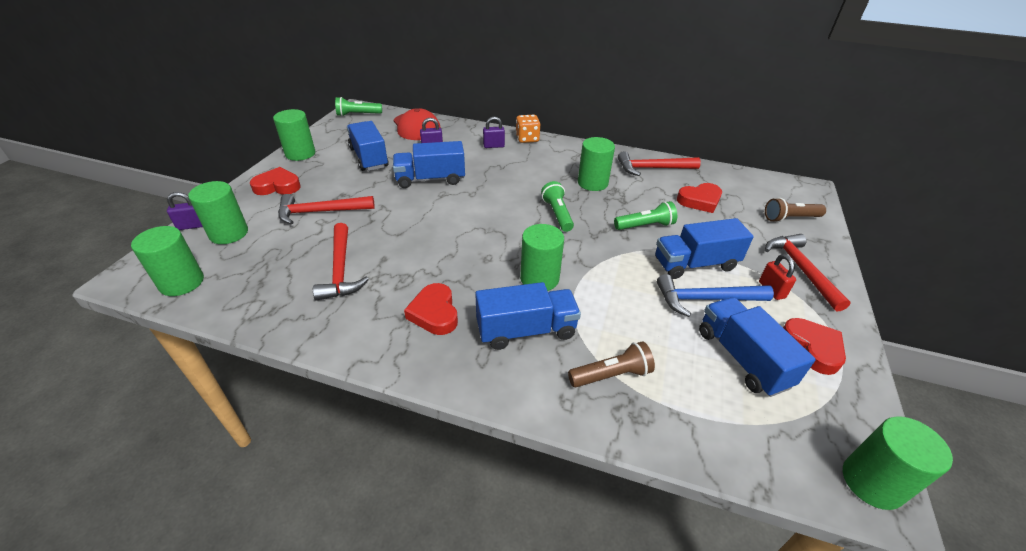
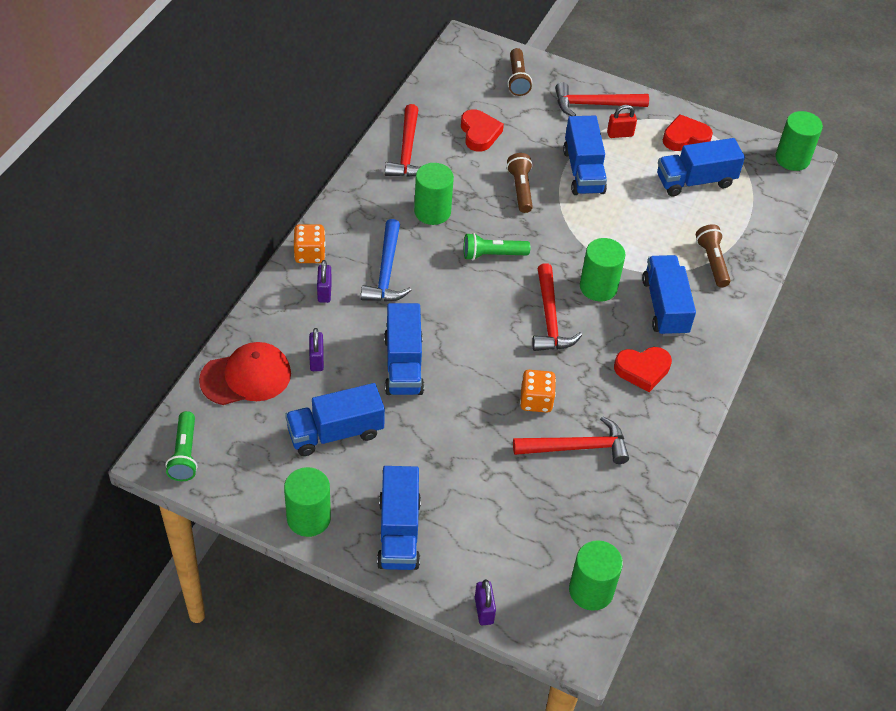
camera: 85 degrees left, 10 degrees up
green cylinder [188,181,248,244] -> none
red heart [250,167,301,195] -> blue truck [377,466,421,570]
red hammer [278,194,375,225] -> red hammer moved to [532,263,582,351]
green flashlight [614,201,677,230] -> brown flashlight [507,153,533,213]
blue hammer [657,274,774,317] -> blue hammer moved to [361,219,412,302]
none -> orange dice [520,370,556,413]

